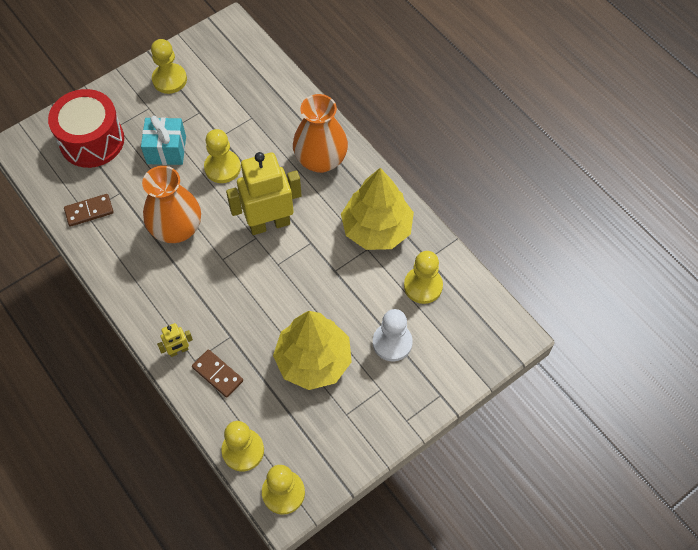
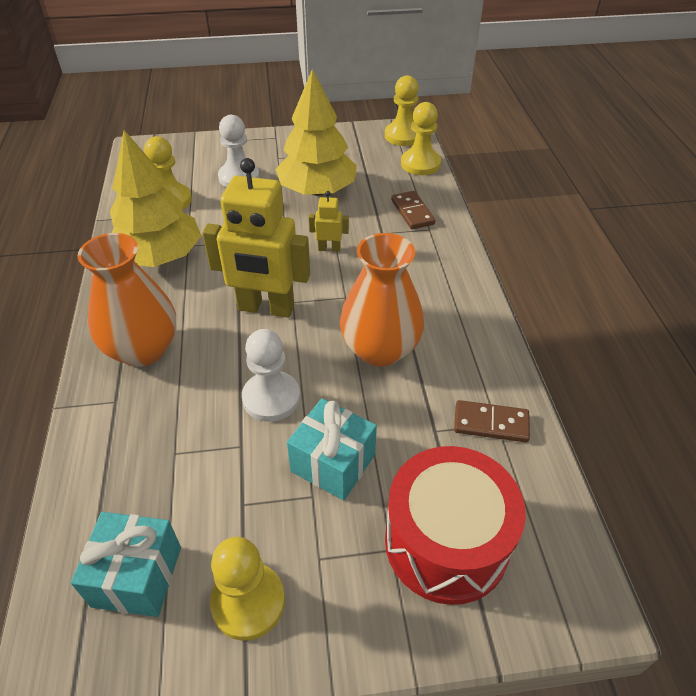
camera: 150 degrees left, 15 degrees down
yellow robot [157,323,193,357] -> yellow robot moved to [309,191,349,252]
yellow pawn [204,129,241,183] -> white pawn [242,329,300,422]
none -> turquoise gift [71,512,181,617]

